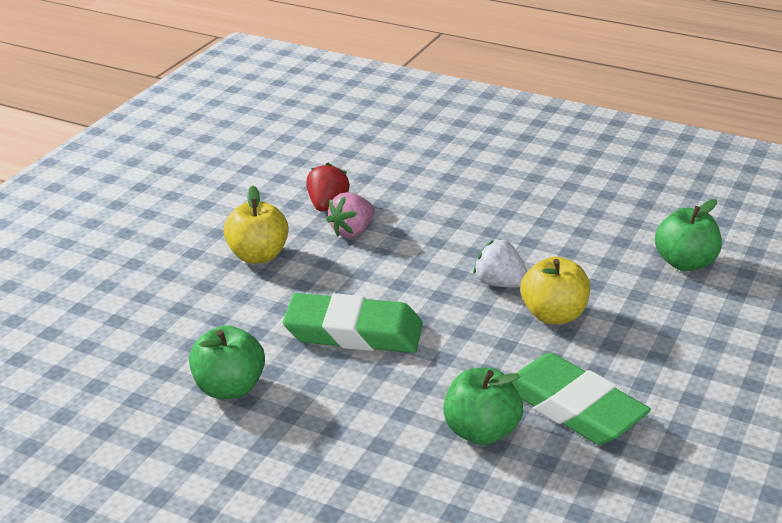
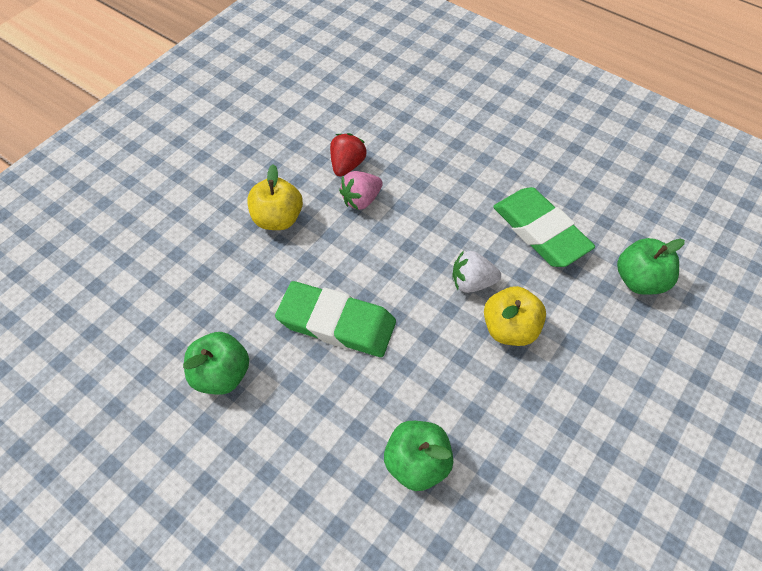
camera: 10 degrees right, 25 degrees up
white strawberry [474,240,527,288] -> white strawberry turned 45 degrees counterclockwise [452,250,501,293]
green eraser [512,353,651,445] -> green eraser moved to [493,187,595,267]

